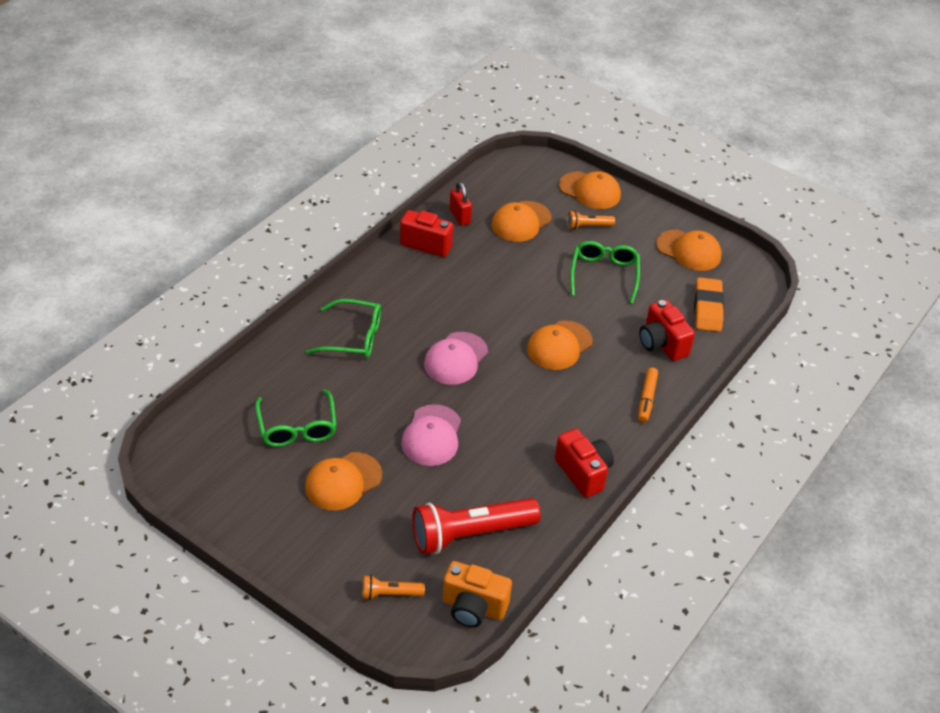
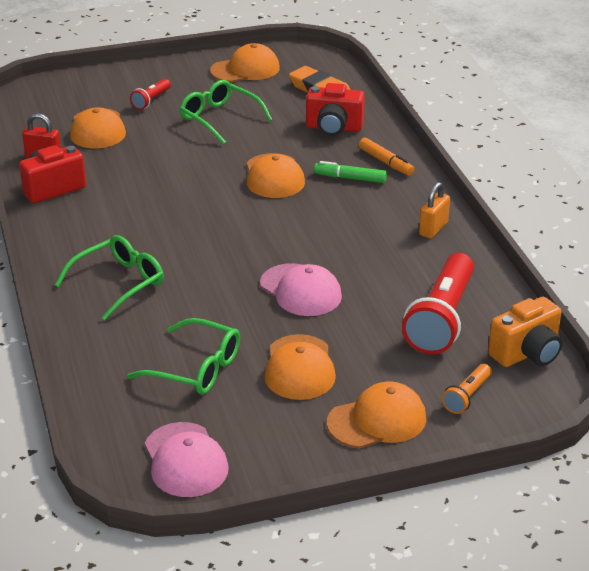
camera: 50 degrees left, 10 degrees down
pink cap [424,332,488,385] -> pink cap moved to [145,422,229,497]
red camera [555,429,614,498] -> orange padlock [419,182,450,238]
orange cap [559,171,621,209] -> orange cap moved to [327,382,426,448]
orange flashlight [567,211,615,230] -> red flashlight [130,79,171,110]
none -> green marker [314,161,387,183]

